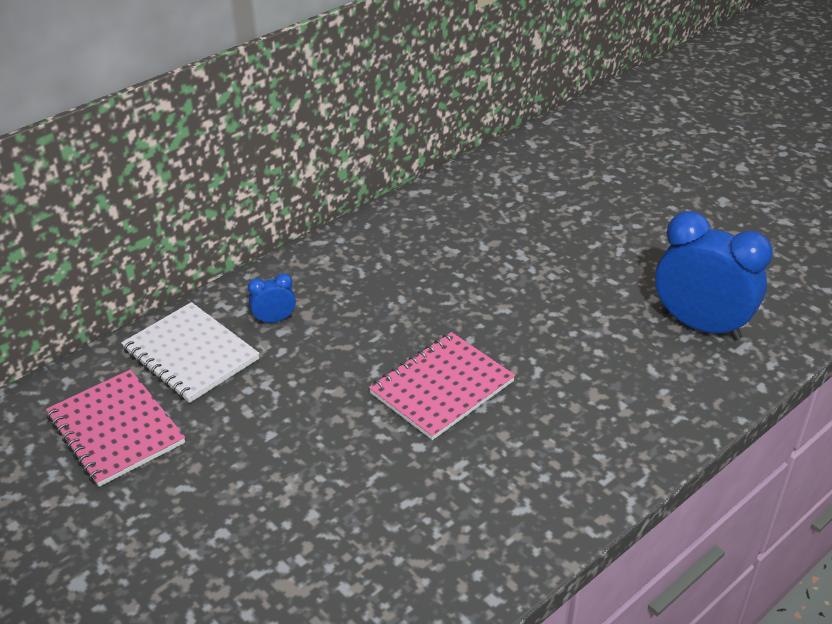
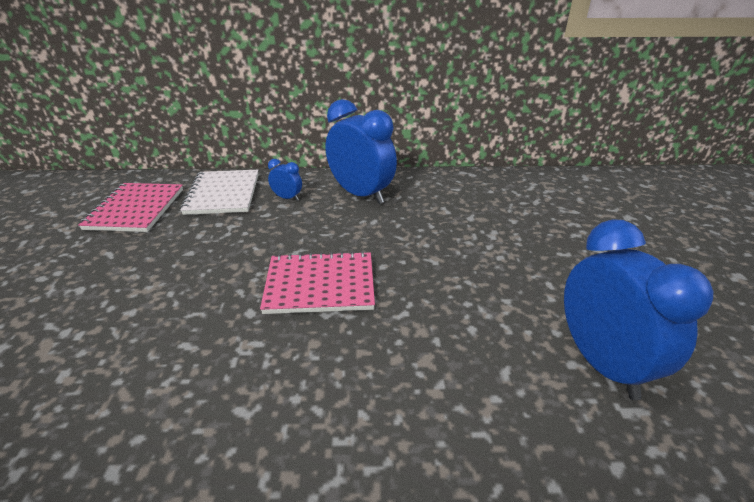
camera: 40 degrees right, 5 degrees down
none -> blue clock [326,99,397,204]

